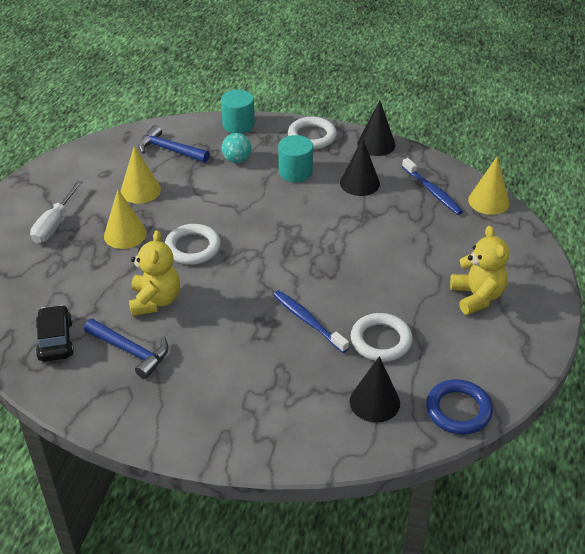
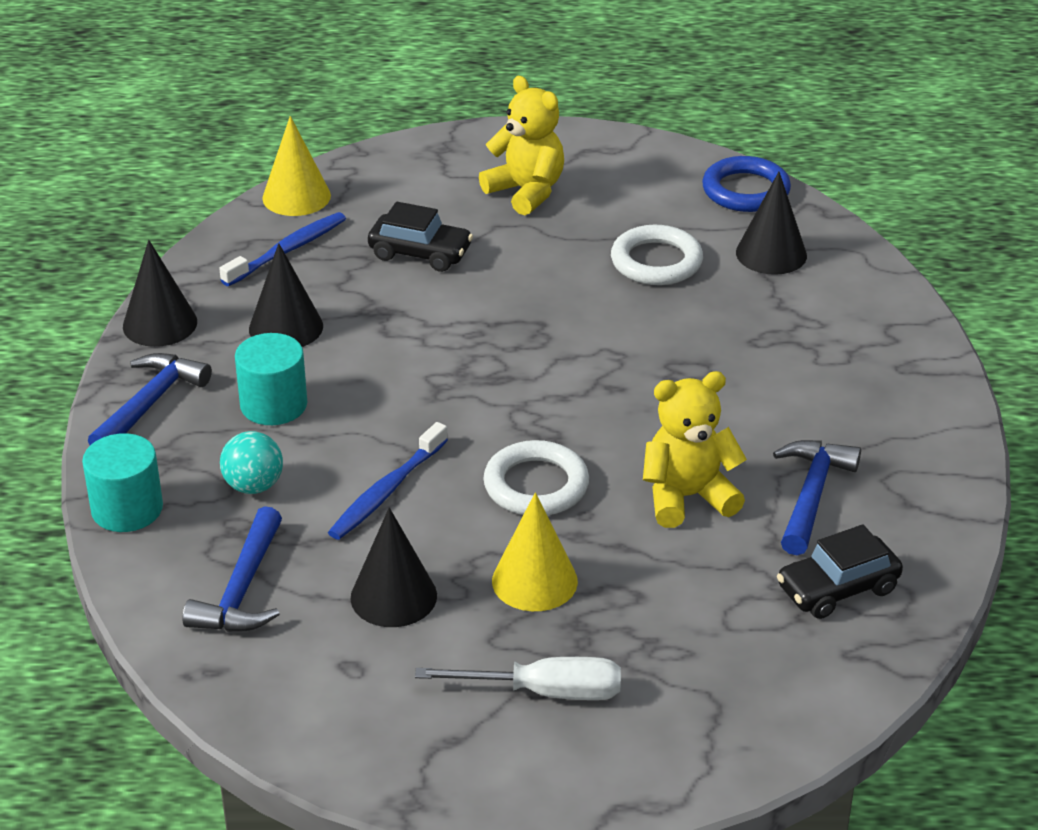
camera: 105 degrees left, 5 degrees down
yellow cone [120,146,161,204] -> black cone [350,507,437,627]
blue toothbrush [273,290,349,353] -> blue toothbrush moved to [328,422,448,540]
white ring [288,117,337,149] -> blue hammer [88,353,212,445]
yellow teddy bear [450,226,509,315] -> yellow teddy bear turned 75 degrees clockwise [479,76,564,215]
none -> black car [368,202,473,272]

